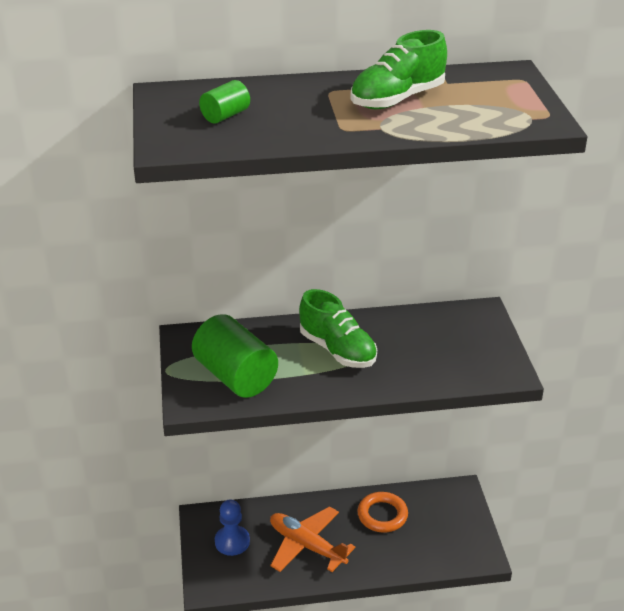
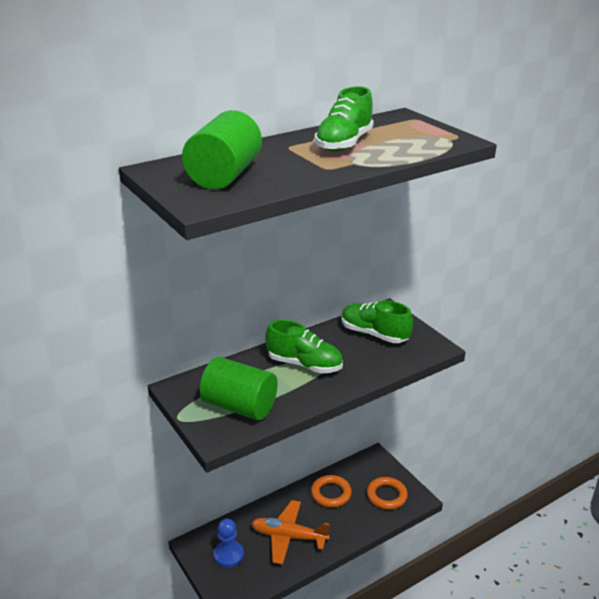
camera: 25 degrees left, 5 degrees down
green cylinder [199,80,250,124] -> green cylinder [182,110,262,189], size x2.05
none -> green shoe [341,300,413,343]
none -> orange ring [367,477,408,510]

